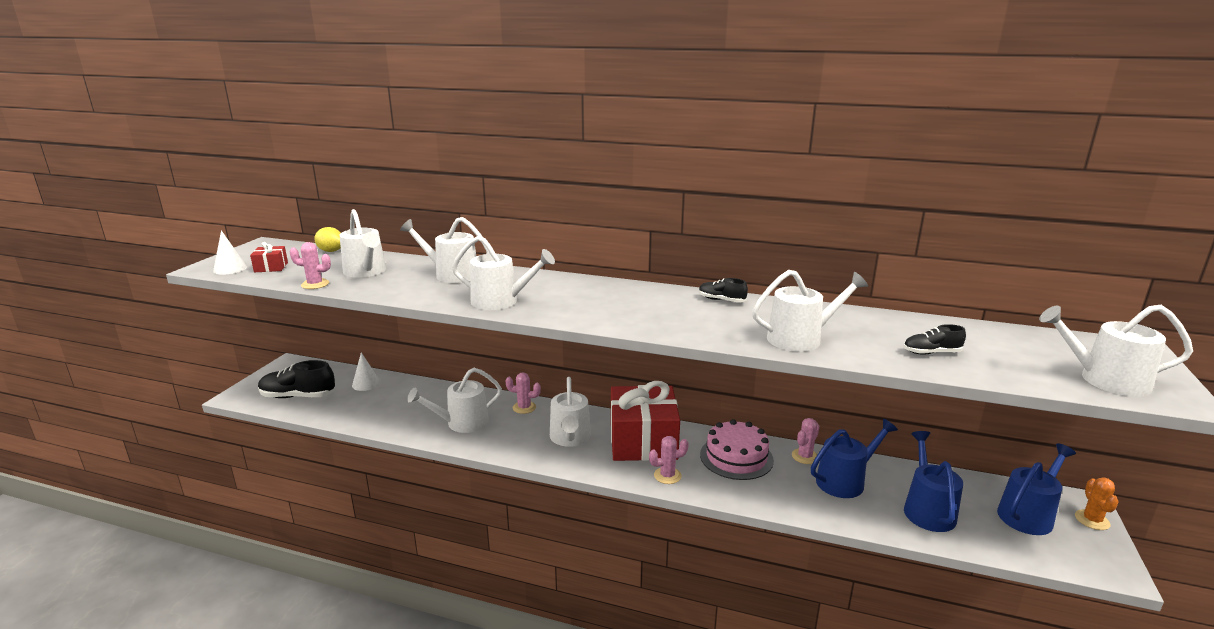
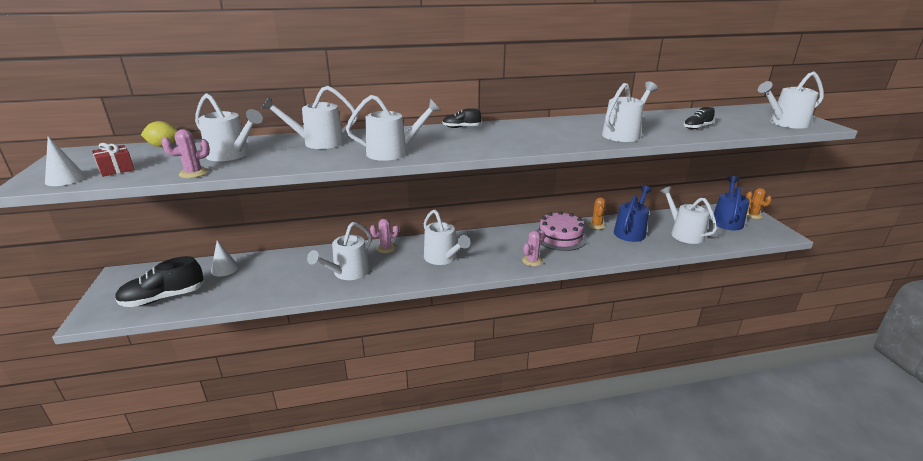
camera: 30 degrees left, 5 degrees up
red gift [611,381,680,461] -> none
black shoe [699,278,748,302] -> black shoe moved to [443,109,481,128]
pink cactus [792,418,819,464] -> orange cactus [588,197,606,229]
blue watering can [904,431,963,532] -> white watering can [660,186,717,244]

